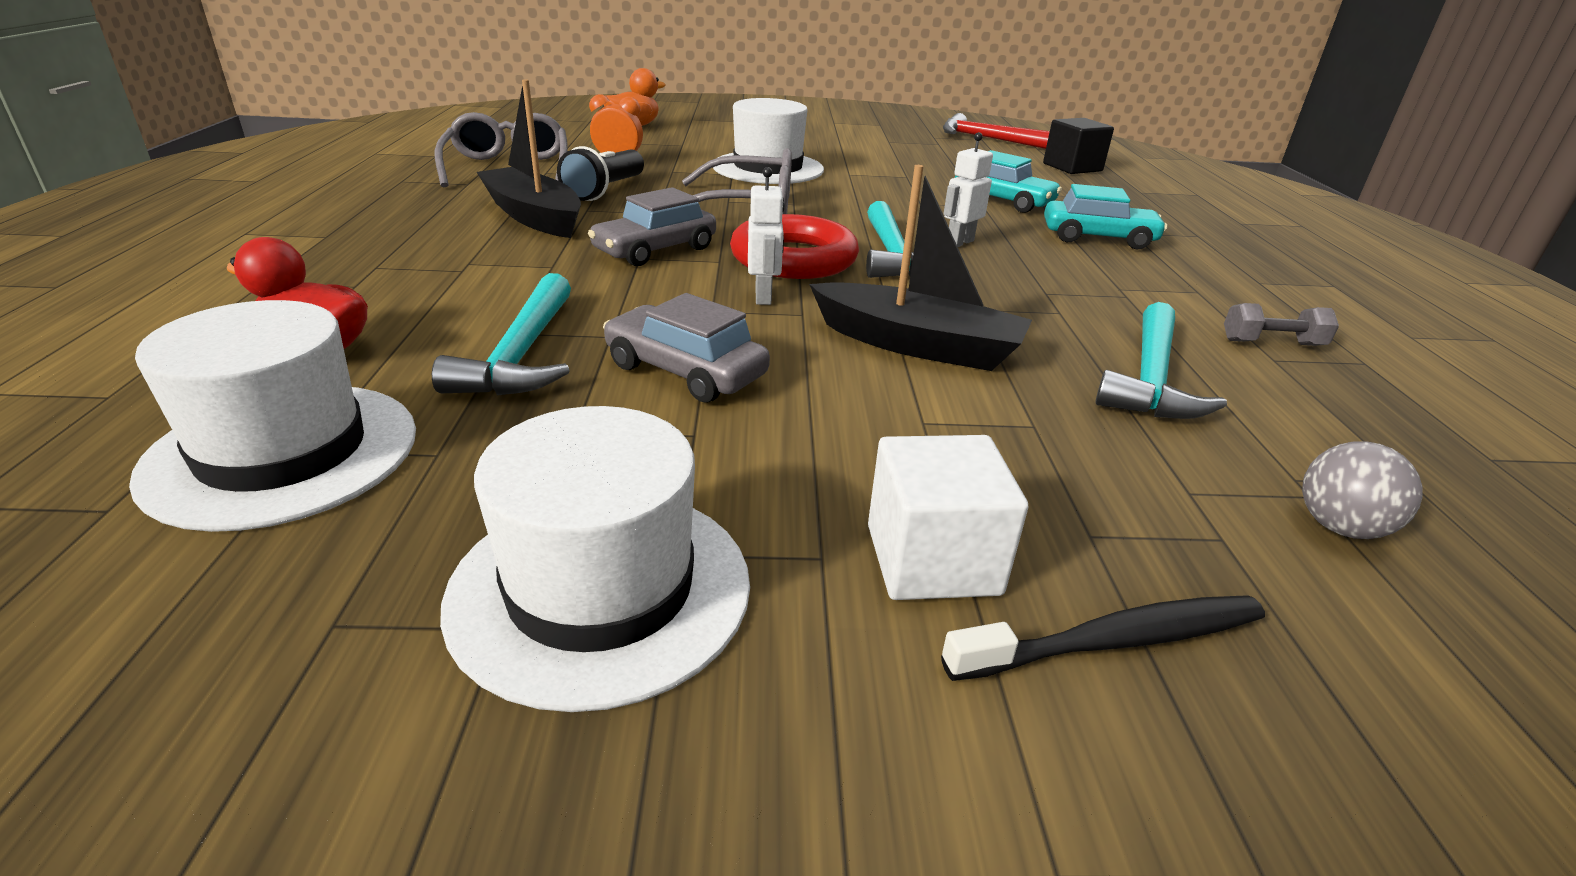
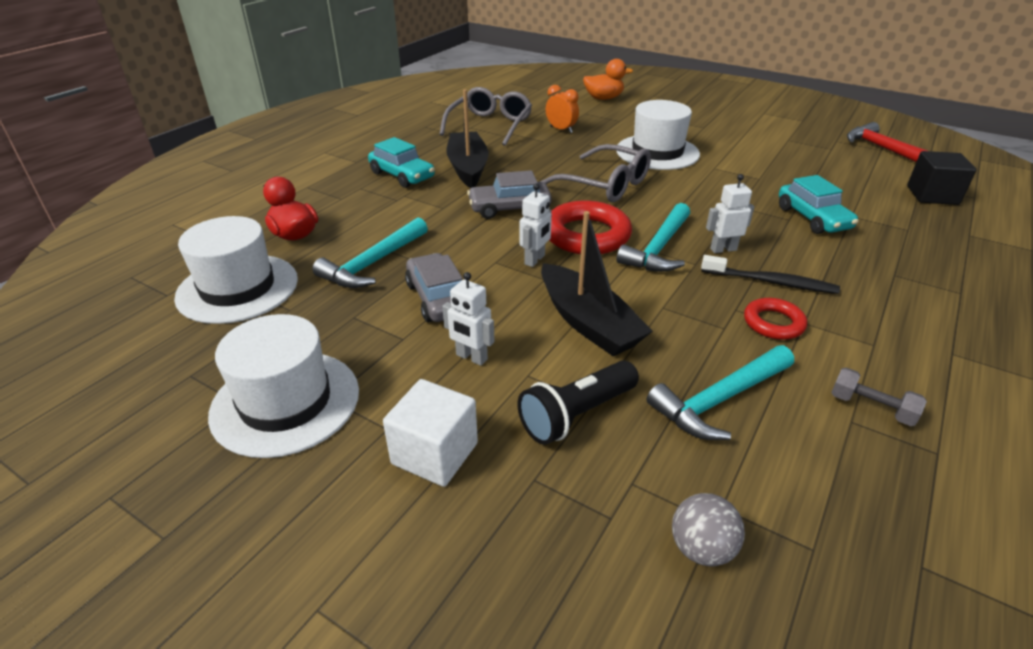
camera: 35 degrees right, 5 degrees up
black flashlight [557,146,644,201] -> black flashlight moved to [517,361,639,445]
black toothbrush [941,595,1265,681] -> black toothbrush moved to [701,255,840,294]
turquoise car [1044,184,1167,250] -> turquoise car moved to [368,137,435,188]
none -> white robot [442,272,495,366]
none -> red ring [744,298,807,340]

